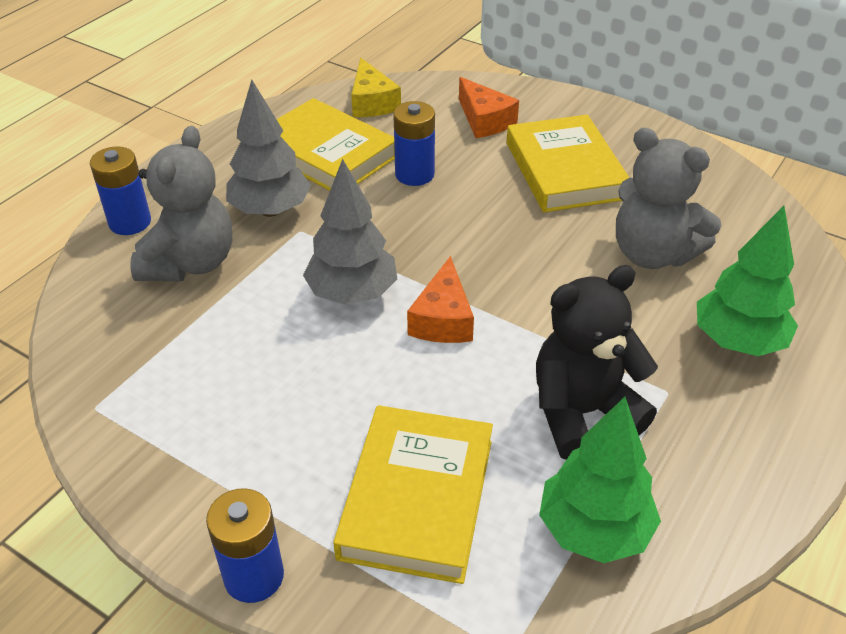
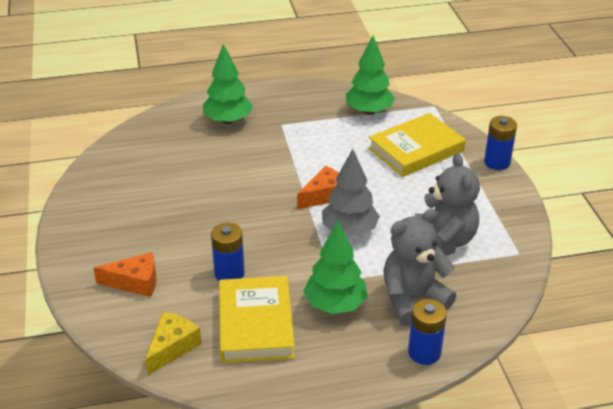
camera: 135 degrees left, 5 degrees down
grey tree [226,80,311,217] -> green tree [303,221,367,314]
orange cheese [459,77,519,138] -> orange cheese turned 75 degrees clockwise [93,252,156,297]
yellow book [507,115,629,212] -> none
black teddy bear [536,265,658,460] -> none
grey teddy bear [616,128,721,269] -> grey teddy bear moved to [415,153,480,255]

